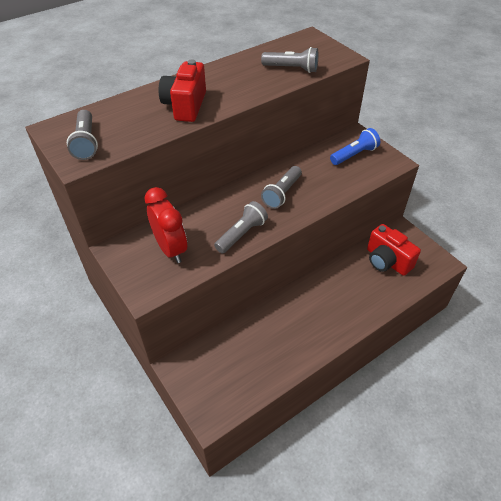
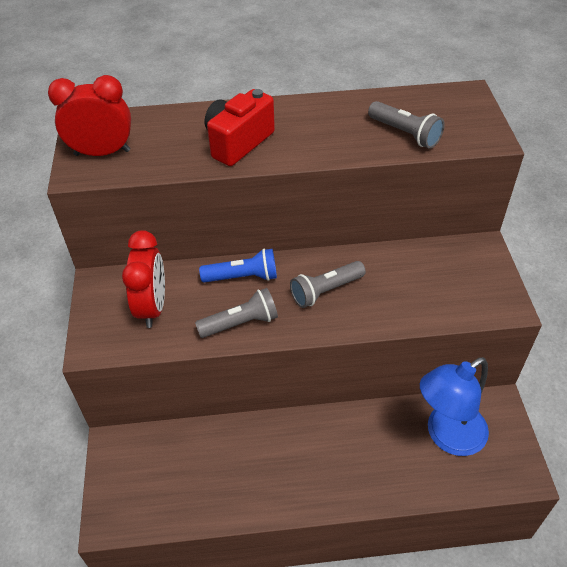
camera: 30 degrees right, 0 degrees up
grey flashlight [67,110,98,160] -> red clock [48,75,131,156]
blue flashlight [330,128,380,165] -> blue flashlight moved to [199,249,277,283]
red camera [367,224,421,276] -> blue lamp [420,357,489,456]

